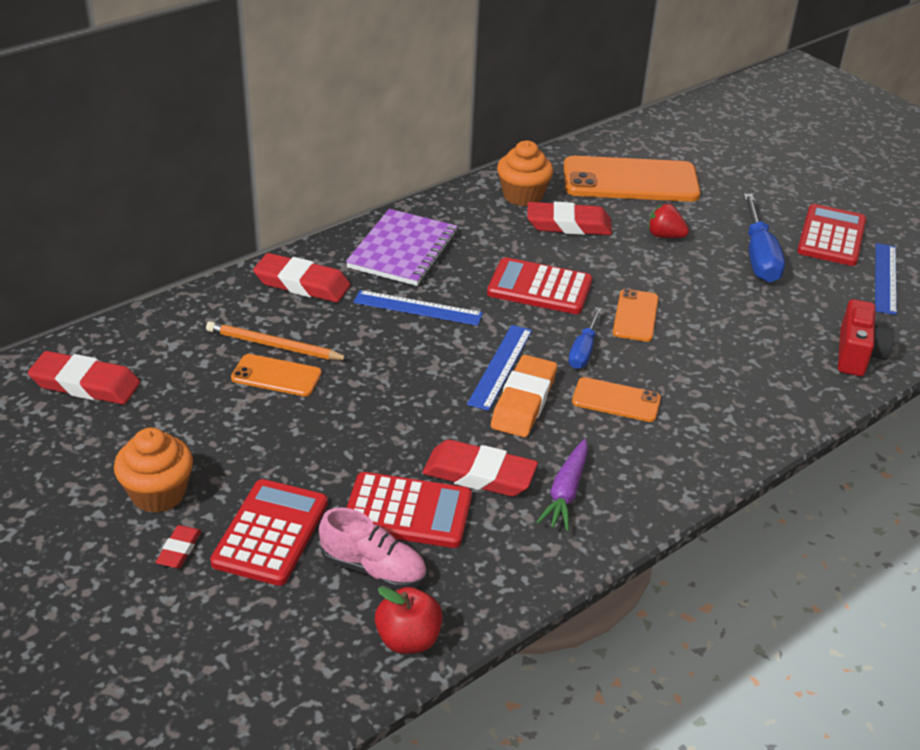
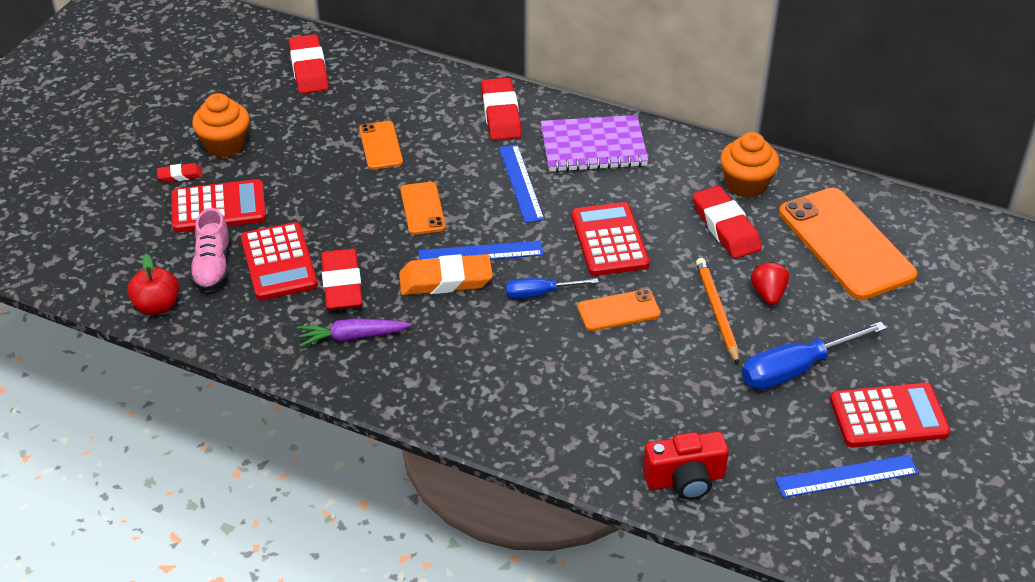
camera: 65 degrees right, 5 degrees up
orange pencil [206,321,349,360] -> orange pencil moved to [696,258,739,365]
orange phone [572,377,661,422] -> orange phone moved to [400,182,446,235]

